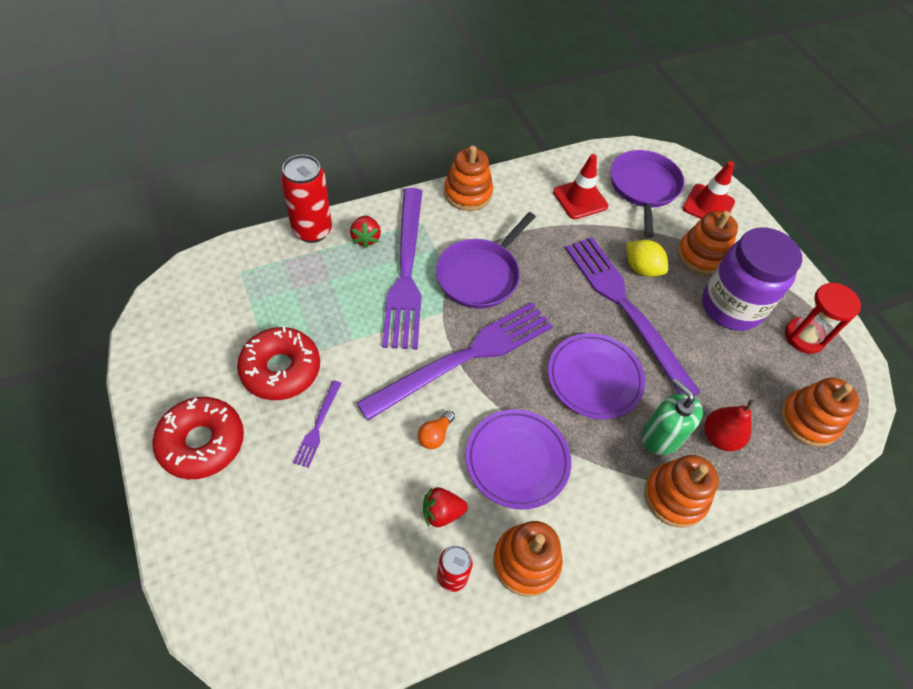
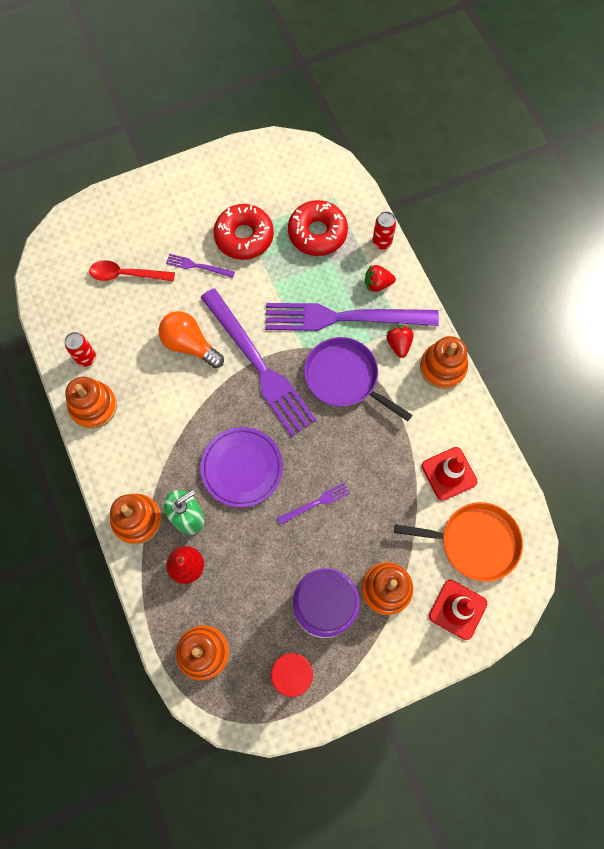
camera: 95 degrees right, 15 degrees up
red donut [152,397,244,479] -> red donut moved to [288,200,348,256]
red can [281,155,332,243] -> red can [372,211,396,249], size x0.59
orange light bulb [418,411,455,449] -> orange light bulb [159,311,224,368], size x1.92
red strawberry [423,487,468,527] -> red strawberry moved to [386,326,414,358]
purple plate [466,409,571,510] -> none
purple fork [565,237,700,396] -> purple fork [277,483,350,525], size x0.41
purple pan [610,150,685,238] -> orange pan [394,502,523,582]
yellow lemon [627,240,668,277] -> none
none -> red spoon [89,260,175,282]

